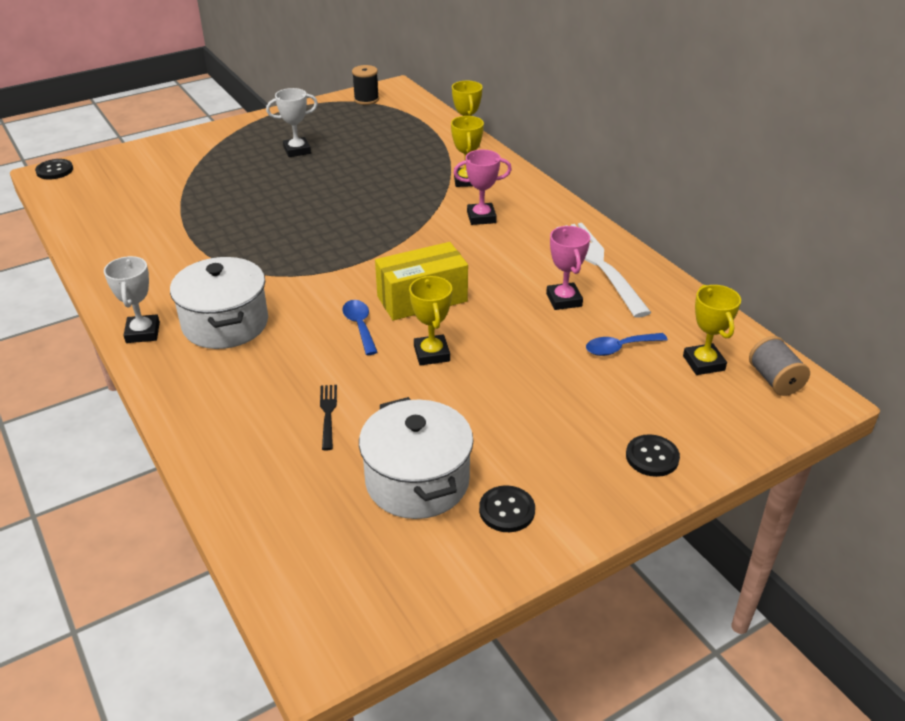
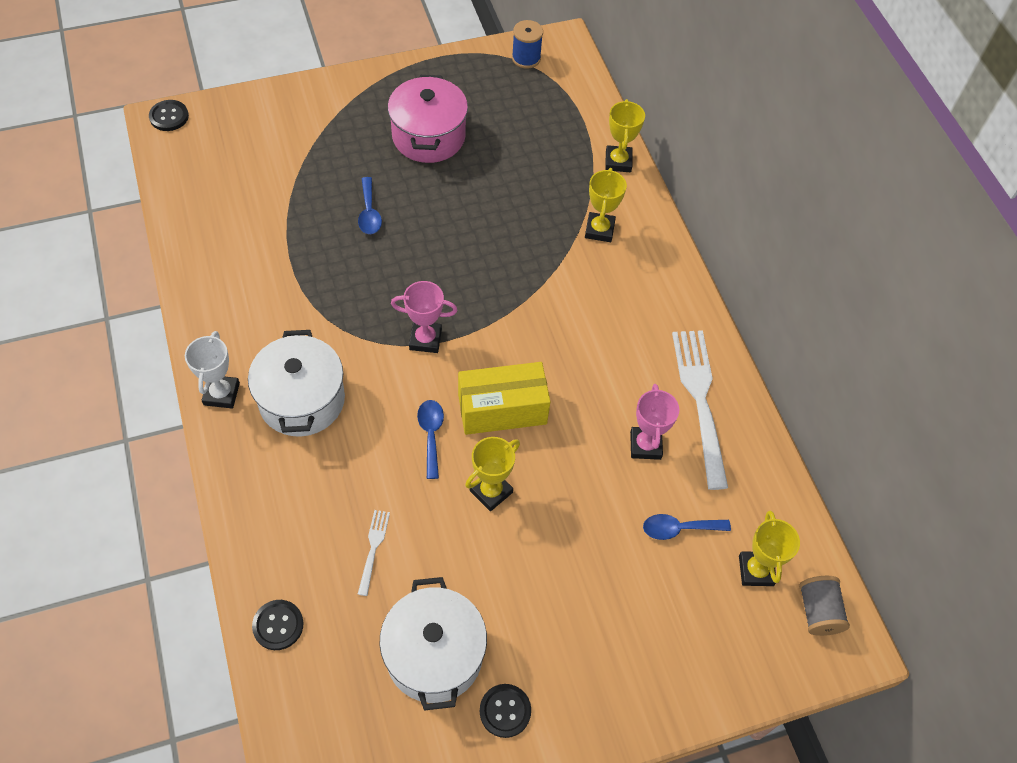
camera: 10 degrees right, 20 degrees up
white trophy [266,88,318,157] -> pink pot [388,75,468,163]
black fork [320,385,337,450] -> white fork [358,510,390,596]
black spool [352,65,379,105] -> blue spool [512,20,543,69]
yellow trophy [409,276,452,366] -> yellow trophy turned 45 degrees clockwise [465,437,520,511]
pink trophy [454,150,512,225] -> pink trophy moved to [391,281,457,353]
black button [626,434,680,477] -> black button moved to [252,600,303,650]
none -> blue spoon [358,177,382,234]

